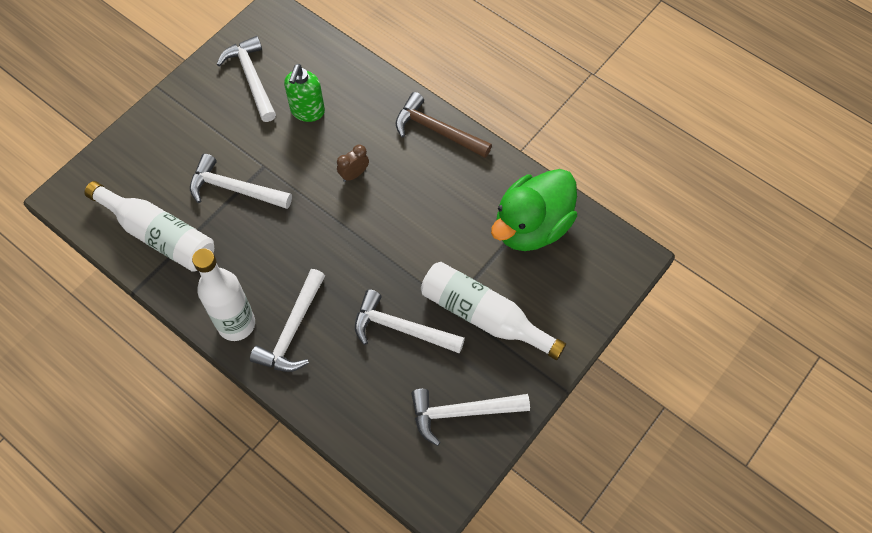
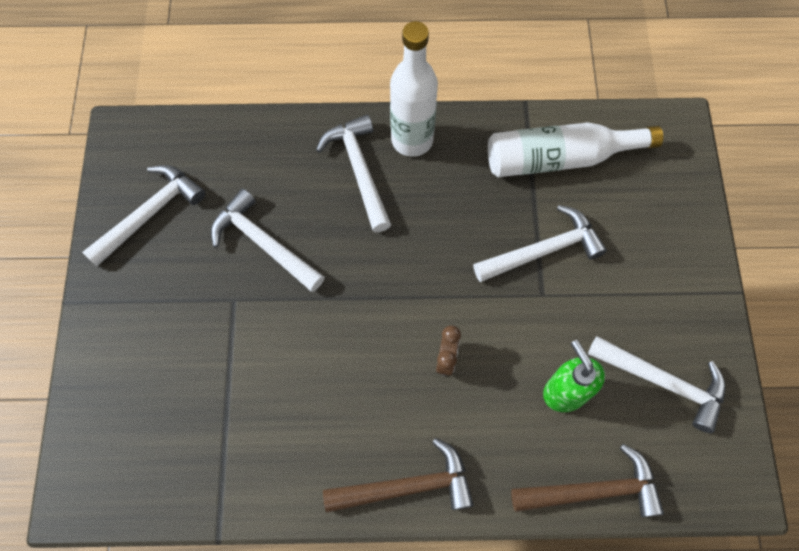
camera: 140 degrees right, 5 degrees up
white hammer [355,289,465,354] -> white hammer turned 120 degrees counterclockwise [211,189,325,292]
white bottle [421,262,566,360] -> none
green duck [491,169,577,251] -> none
none -> brown hammer [511,444,664,517]

